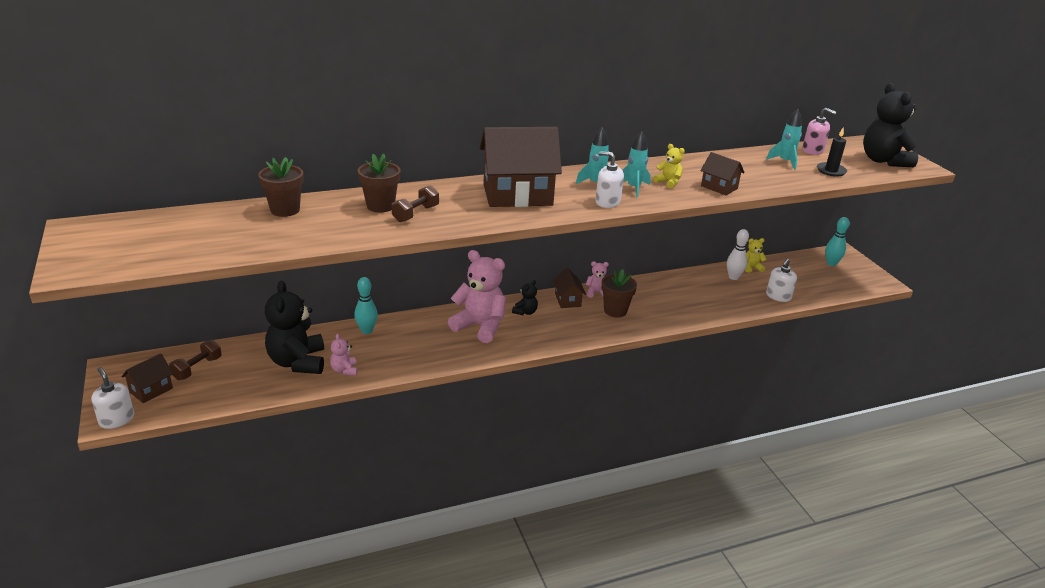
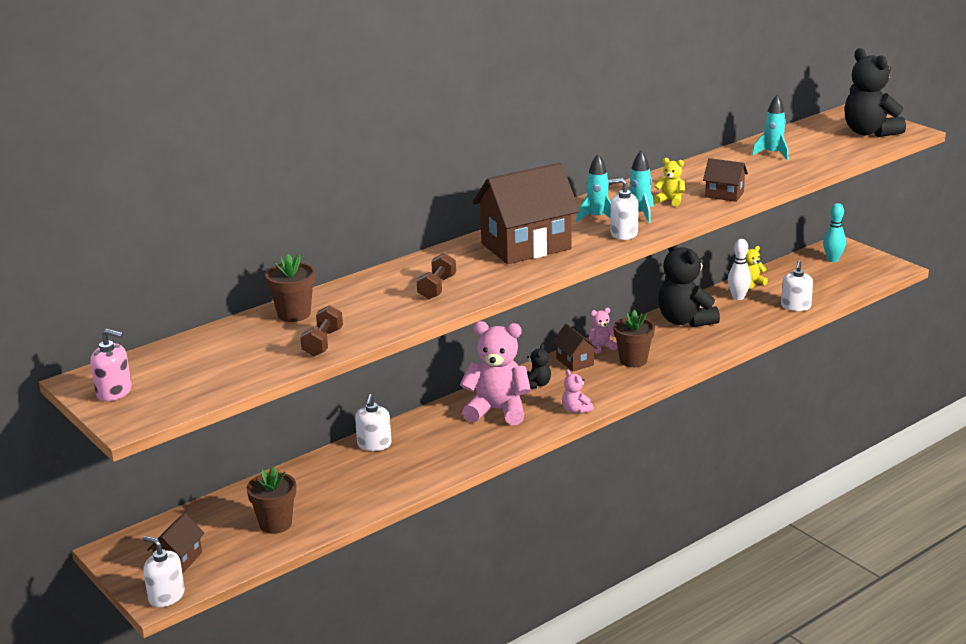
camera: 15 degrees left, 5 degrees down
brown dumbbell [169,340,222,380] -> brown dumbbell moved to [300,305,343,356]
black teddy bear [265,281,324,374] -> black teddy bear moved to [658,245,720,327]
pink teddy bear [330,334,357,376] -> pink teddy bear moved to [562,369,594,414]
turquoise bowling pin [354,277,378,334] -> white soap dispenser [355,394,391,451]
brown flower pot [358,154,401,213] -> brown flower pot moved to [247,466,296,534]
pink soap dispenser [802,108,836,155] -> pink soap dispenser moved to [90,329,132,401]
black candle [817,128,847,177] -> none

